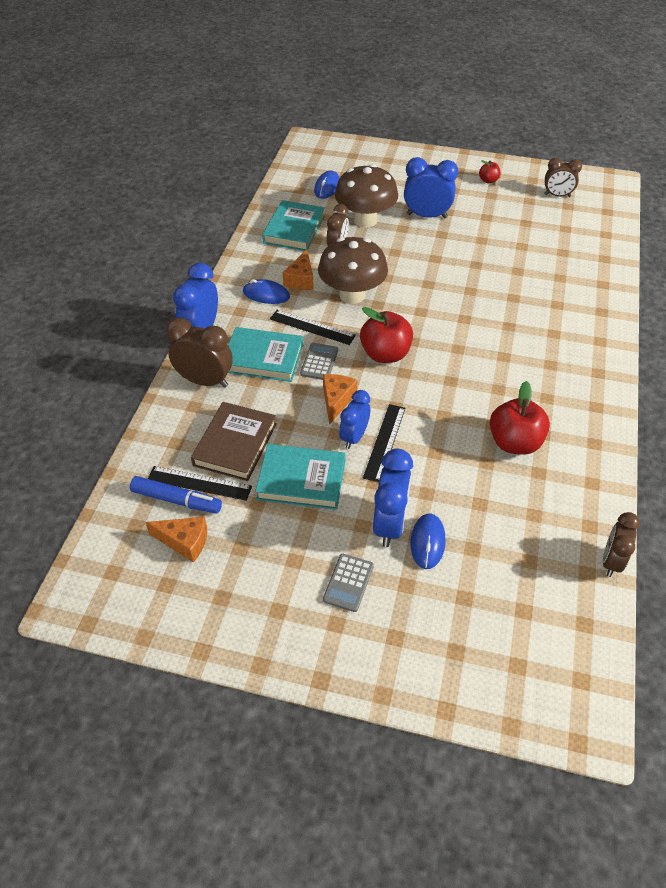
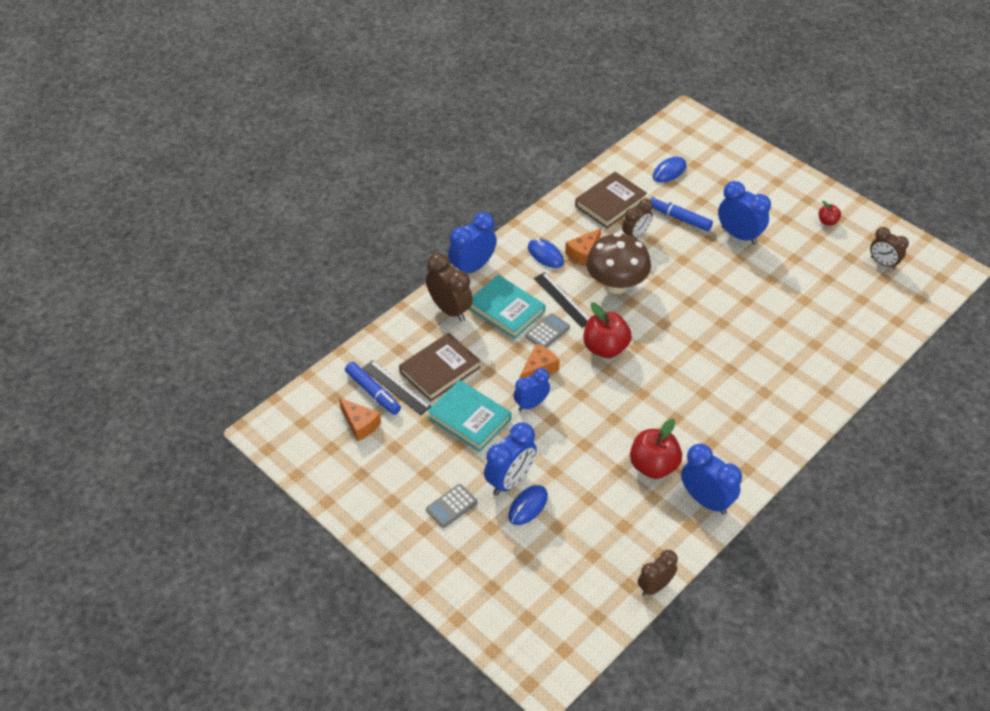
camera: 30 degrees right, 0 degrees up
turquoise book [262,200,325,251] -> brown book [575,172,647,228]
brown mushroom [335,164,398,228] -> blue marker [650,197,713,232]
black ruler [363,404,405,482] -> none
none -> blue clock [681,444,742,515]

